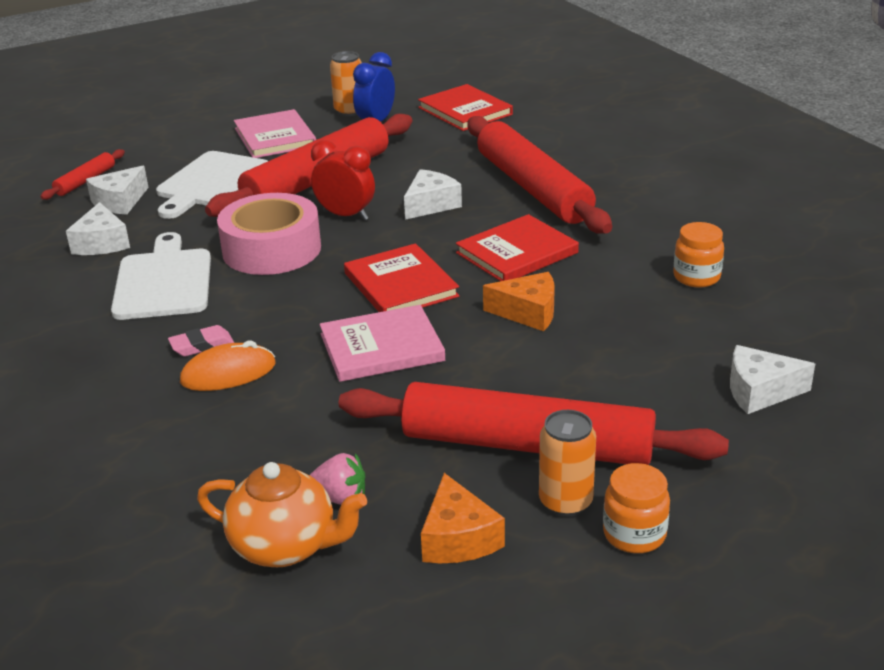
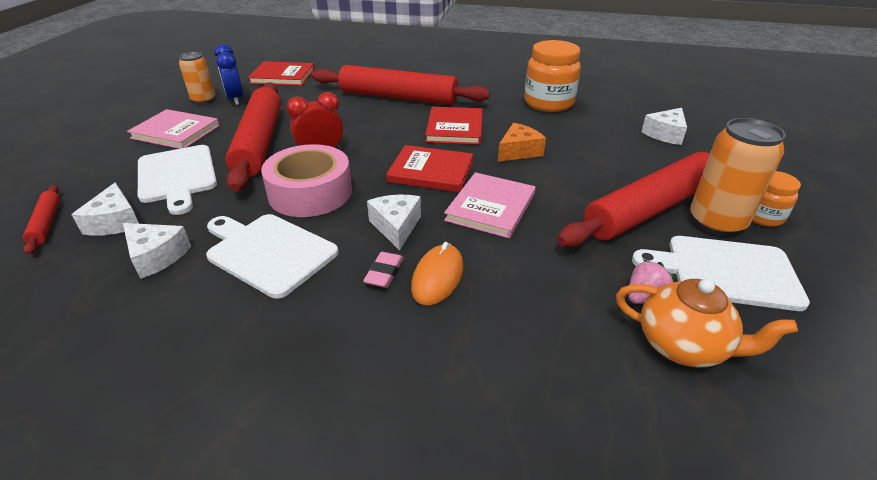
camera: 50 degrees left, 5 degrees up
orange teapot [197,462,367,567] -> orange teapot turned 60 degrees clockwise [616,279,798,368]
white cheese [404,169,462,220] -> white cheese moved to [367,195,421,251]
orange cheese [421,473,505,563] -> white cutting board [632,236,810,311]
orange can [539,410,596,517] -> orange can [690,118,786,236], size x1.57
orange jar [673,222,724,288] -> orange jar [524,40,581,112], size x1.80

